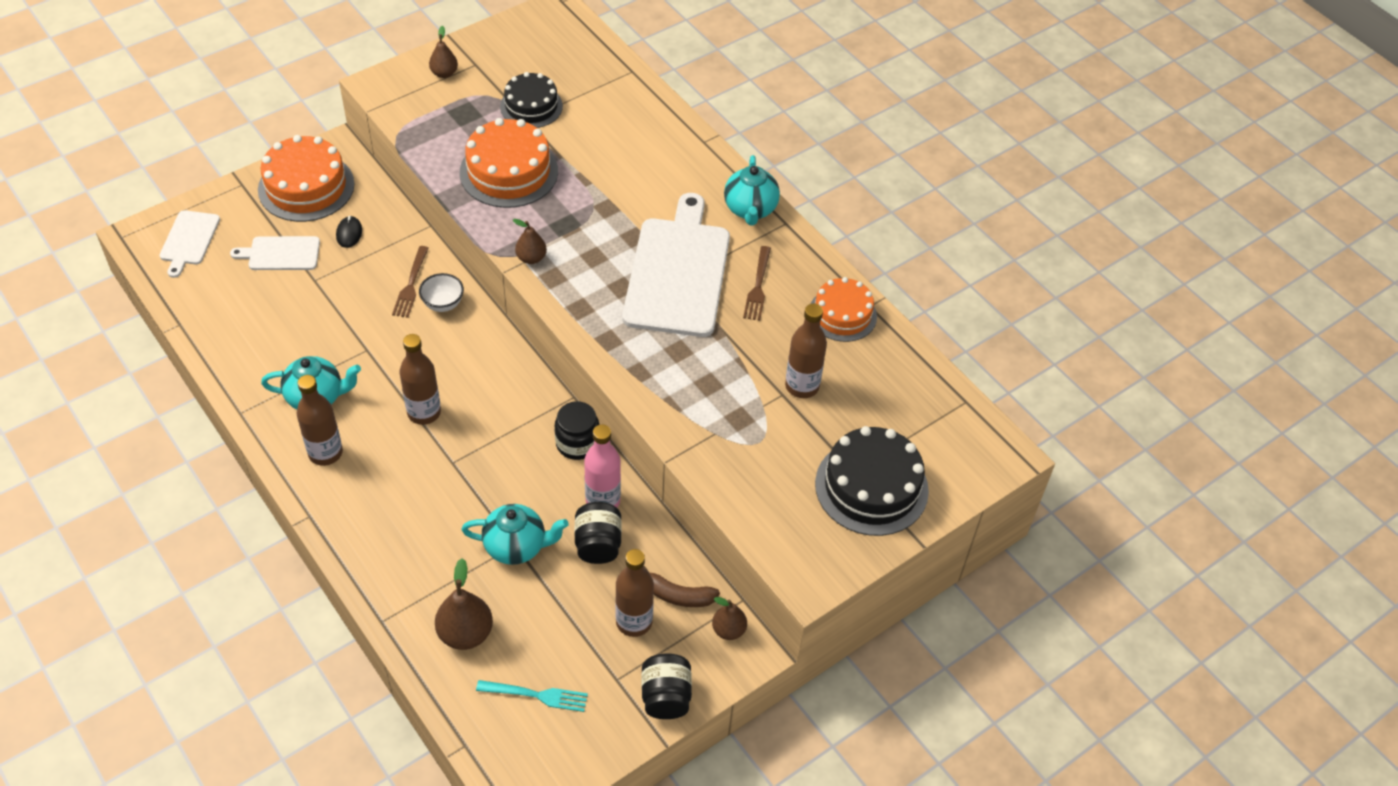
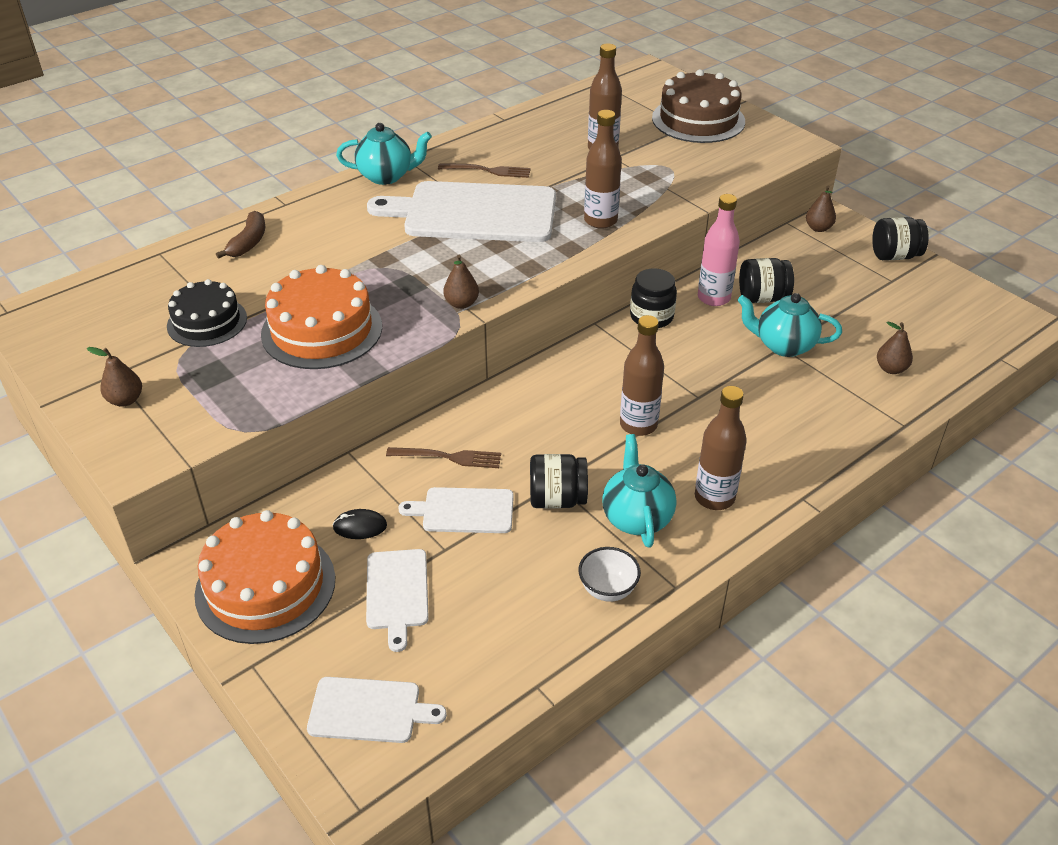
camera: 90 degrees left, 10 degrees down
white bowl [419,273,464,312] -> white bowl moved to [579,547,641,602]
brown pear [435,558,493,650] -> brown pear [877,322,913,374], size x0.62
turquoise teapot [461,504,569,565] -> turquoise teapot turned 75 degrees counterclockwise [738,293,842,357]
turquoise fork [476,680,588,712] -> none
brown bottle [615,549,654,637] -> brown bottle moved to [584,110,622,229]
brown banana [643,566,720,607] -> brown banana moved to [216,211,265,259]
orange cake [810,277,877,342] -> none
black cake [815,426,929,536] -> brown cake [652,69,745,143]
none -> white cutting board [398,487,514,533]
none -> black jar [530,454,588,509]

